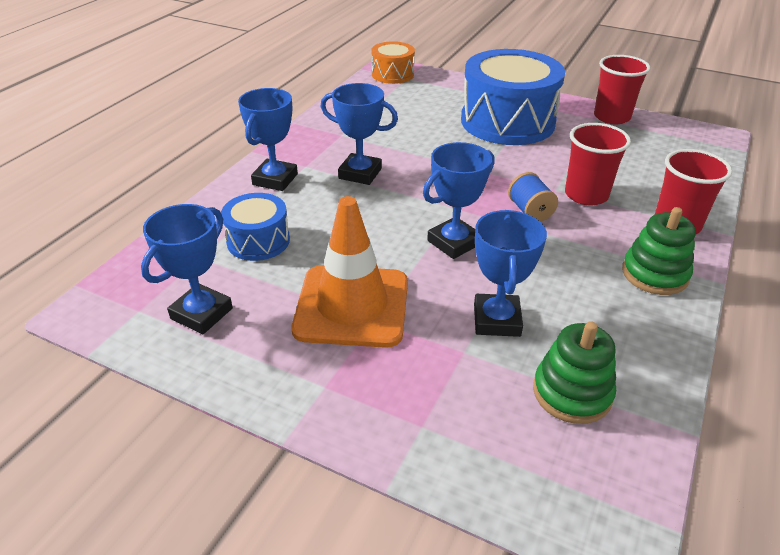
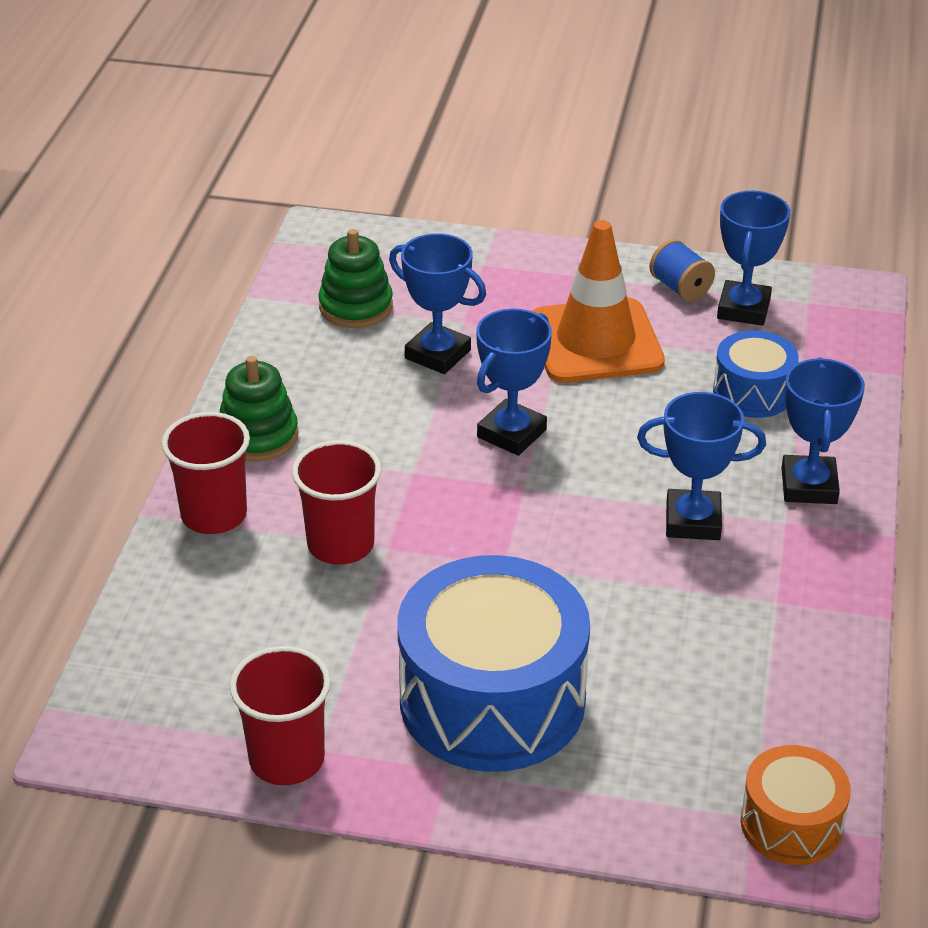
camera: 165 degrees right, 0 degrees up
blue trophy [474,210,547,337] -> blue trophy turned 45 degrees counterclockwise [389,233,486,374]
blue spool [508,172,558,222] -> blue spool moved to [649,239,715,301]

